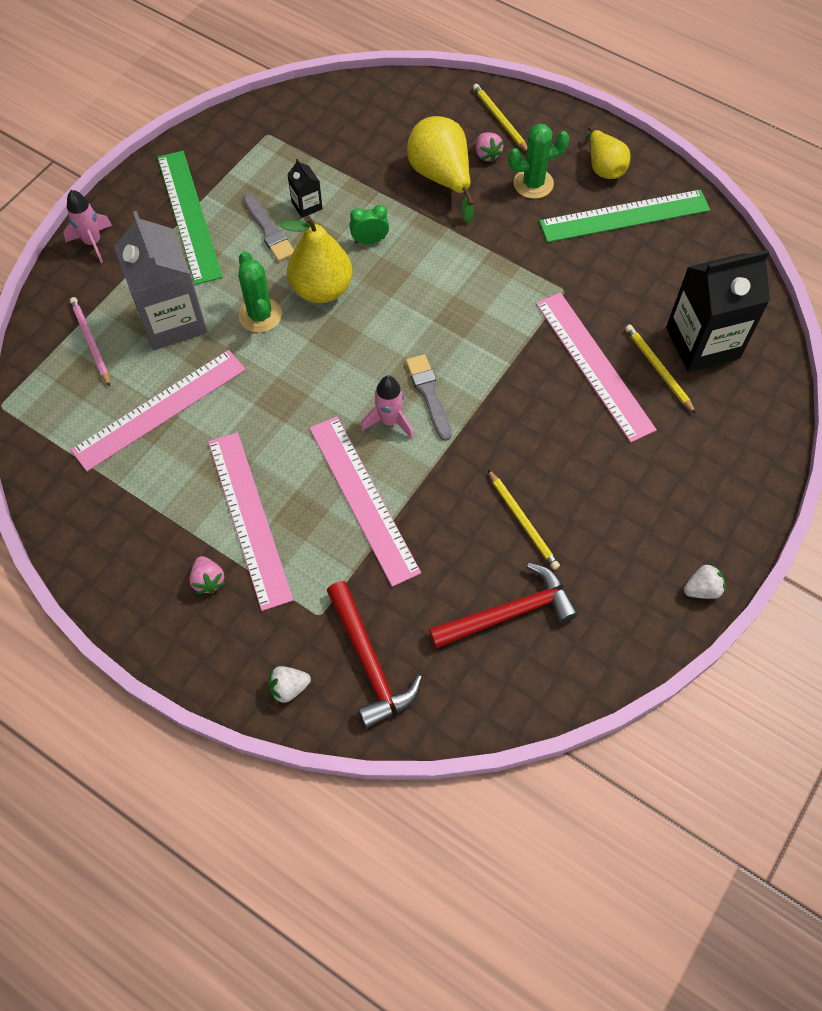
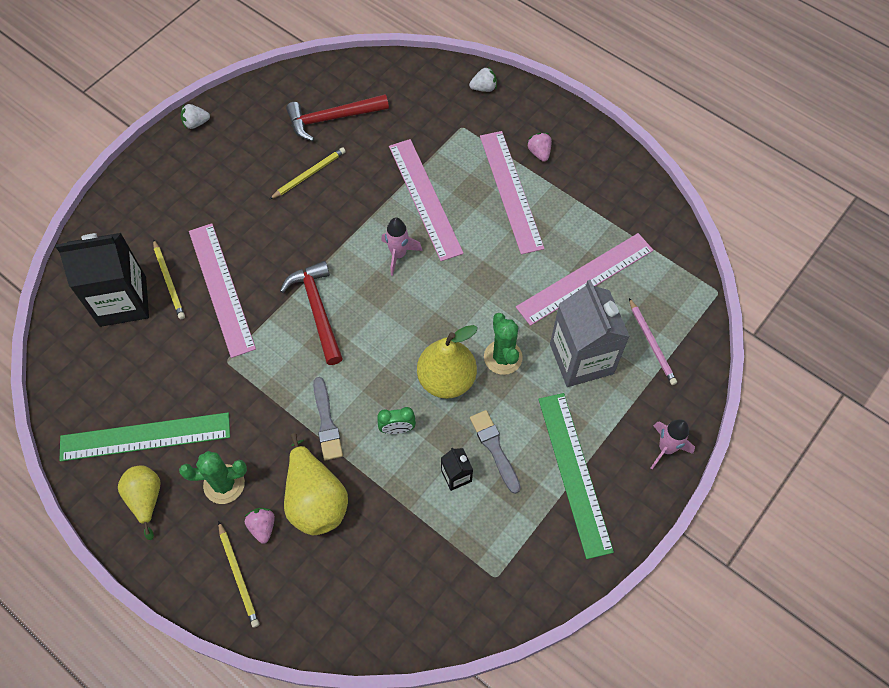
camera: 175 degrees left, 0 degrees up
red hammer [327,581,422,728] -> red hammer moved to [280,261,343,365]
grey brush [406,354,452,441] -> grey brush moved to [313,377,343,461]
yellow pencil [488,469,560,570] -> yellow pencil turned 75 degrees clockwise [269,147,346,200]

